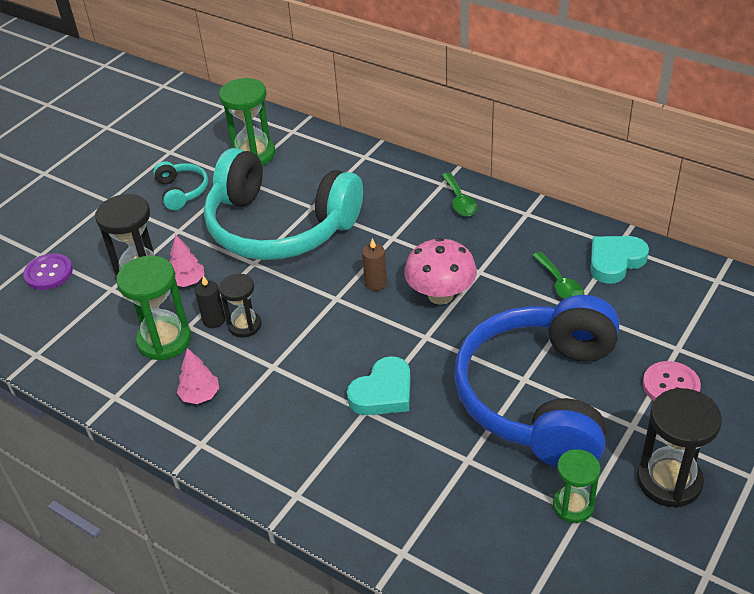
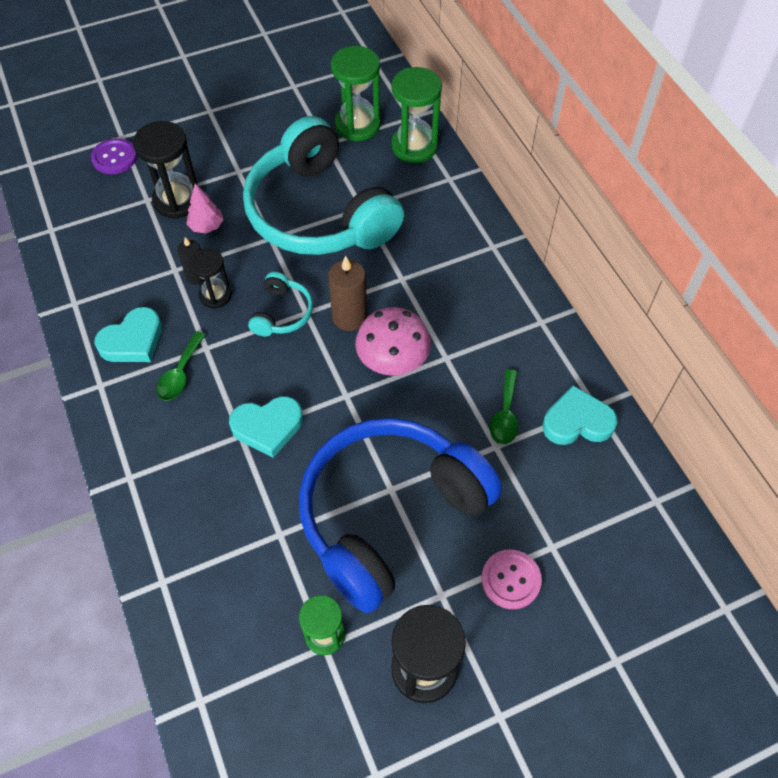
camera: 30 degrees right, 15 degrees up
green hourglass [116,256,191,361] -> green hourglass moved to [391,67,442,163]
turquoise headphones [153,161,208,210] -> turquoise headphones moved to [248,272,313,336]
pink tree [177,348,219,404] -> turquoise heart [94,307,162,362]
brown candle [362,238,387,291] -> brown candle [328,256,367,331], size x1.56
green spoon [442,172,477,216] -> green spoon moved to [156,331,206,401]

